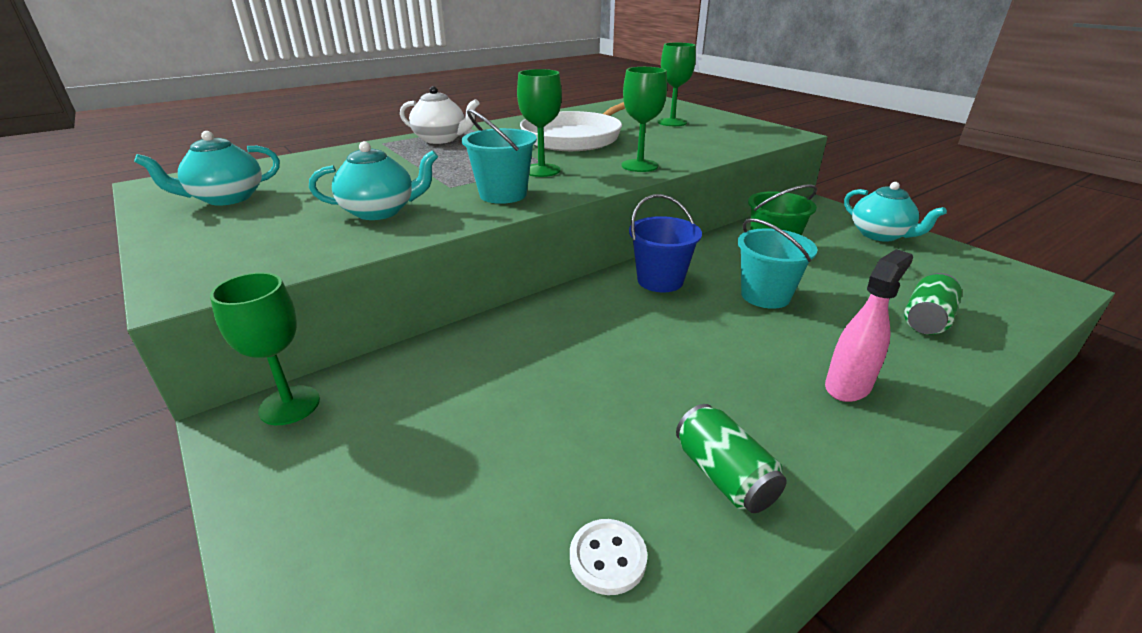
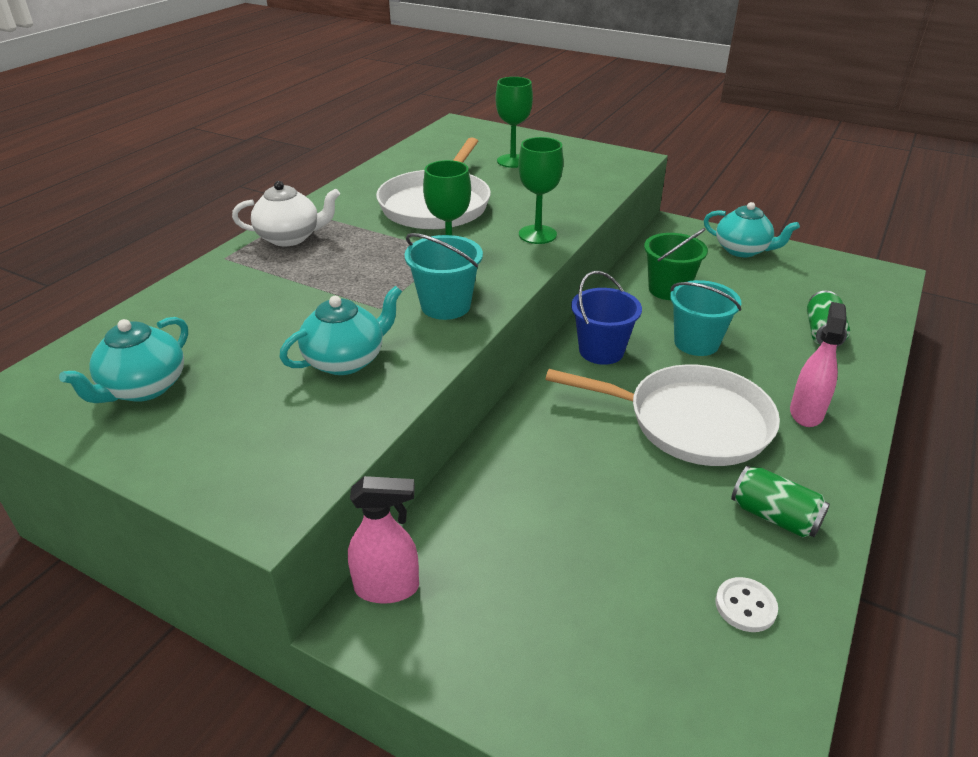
camera: 25 degrees left, 5 degrees up
green goblet [210,272,320,425] -> pink spray bottle [348,476,419,604]
none -> white pan [545,364,780,466]

